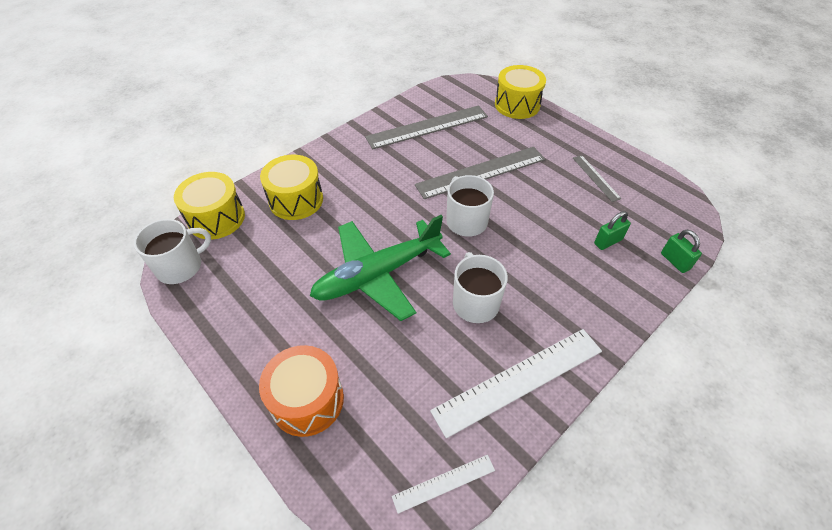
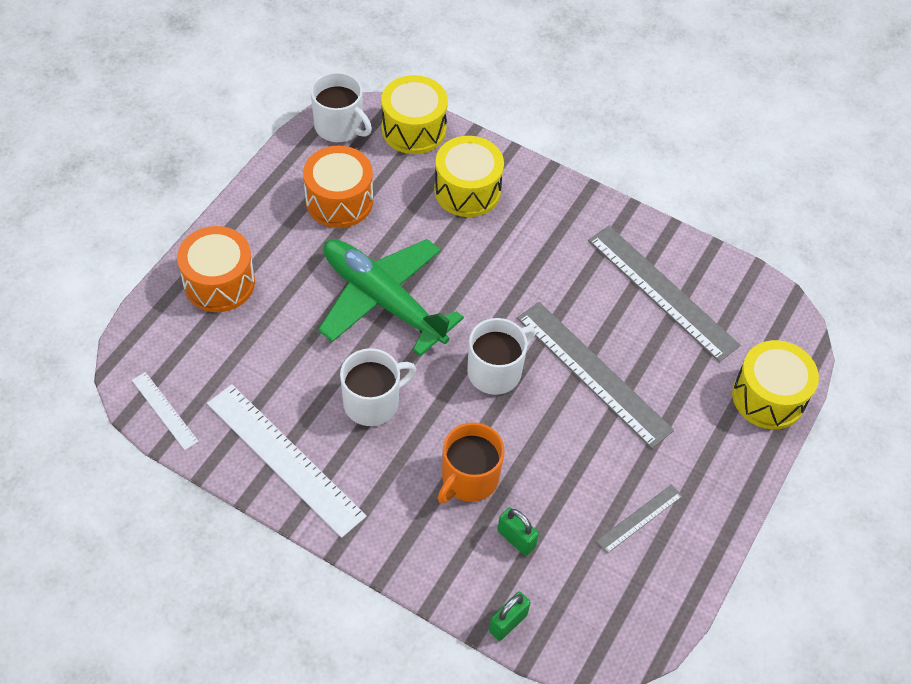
camera: 70 degrees right, 5 degrees up
none -> orange drum [303,145,373,228]
none -> orange mug [438,422,505,503]

